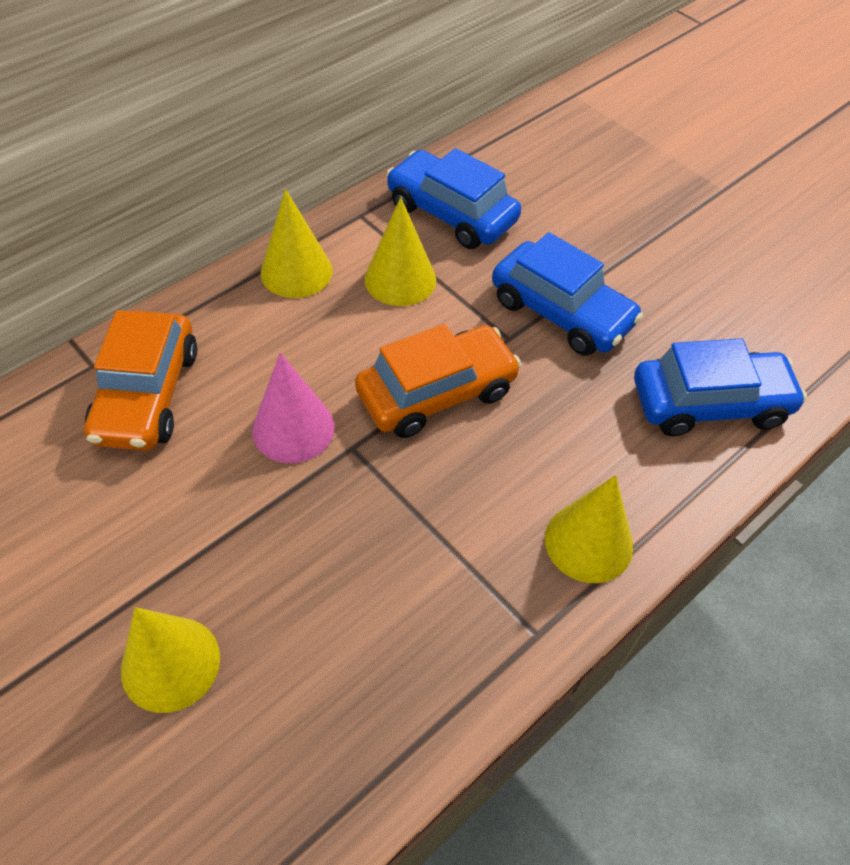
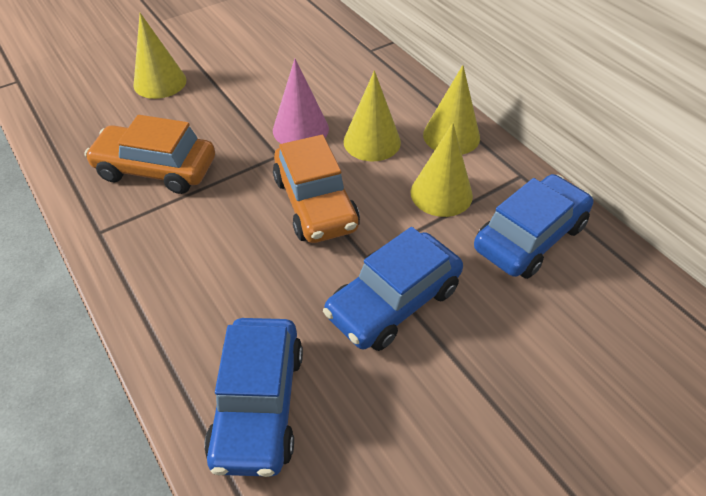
camera: 100 degrees right, 5 degrees down
orange car [84,310,197,451] -> orange car moved to [84,115,215,194]
yellow cone [545,475,633,583] -> yellow cone moved to [344,70,401,161]

